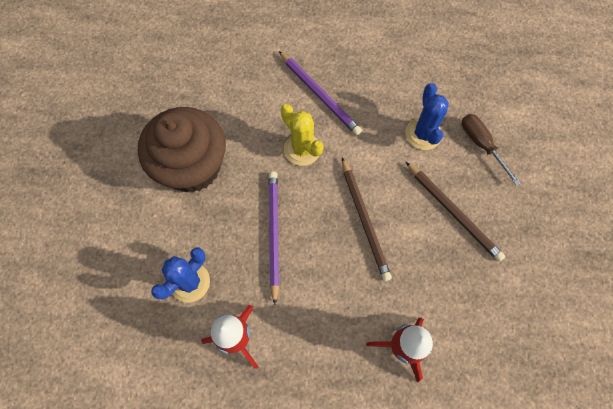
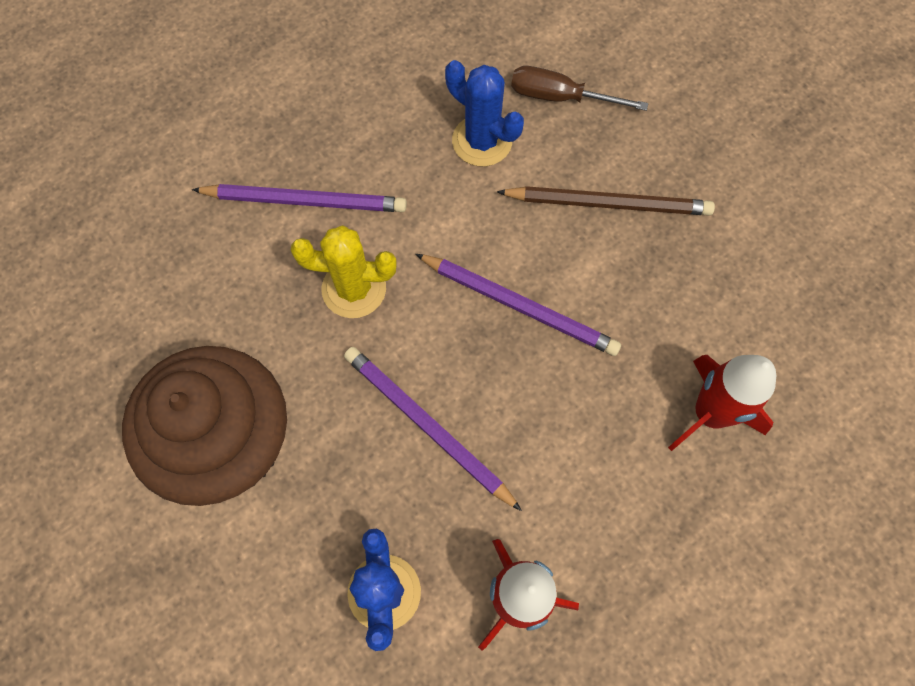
camera: 45 degrees left, 0 degrees up
brown pencil [342,157,392,281] -> purple pencil [416,254,621,356]

